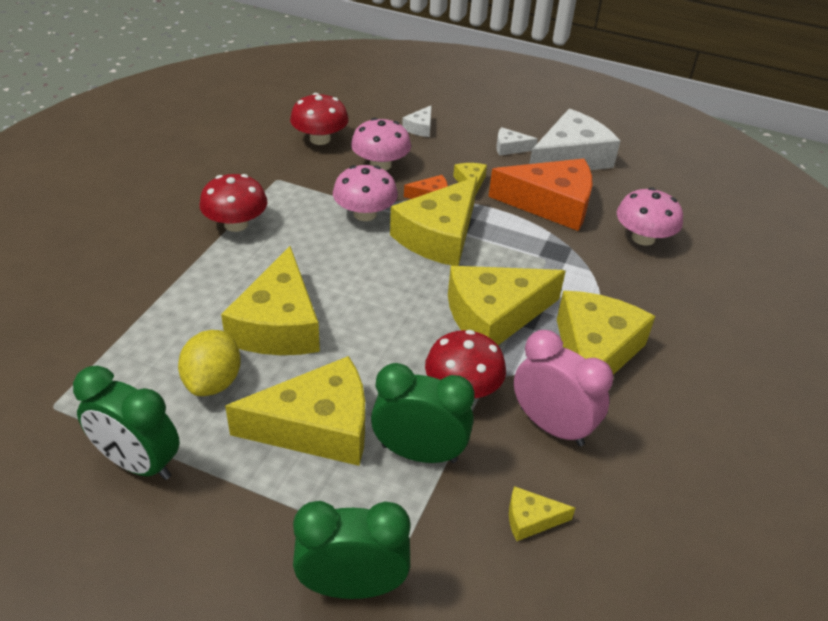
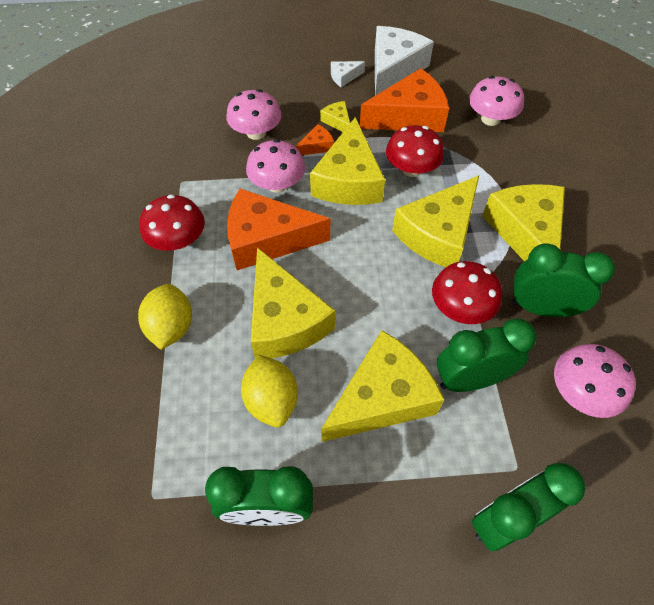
camera: 25 degrees left, 15 degrees up
red mushroom [290,93,349,145] -> red mushroom moved to [386,125,444,177]
white cheese [402,105,432,137] -> none
yellow cheese [509,486,575,541] -> pink mushroom [554,344,636,418]
pink clock [514,330,613,446] -> green clock [511,243,615,317]
none -> yellow lemon [138,284,192,350]
none -> orange cheese [227,189,330,270]

